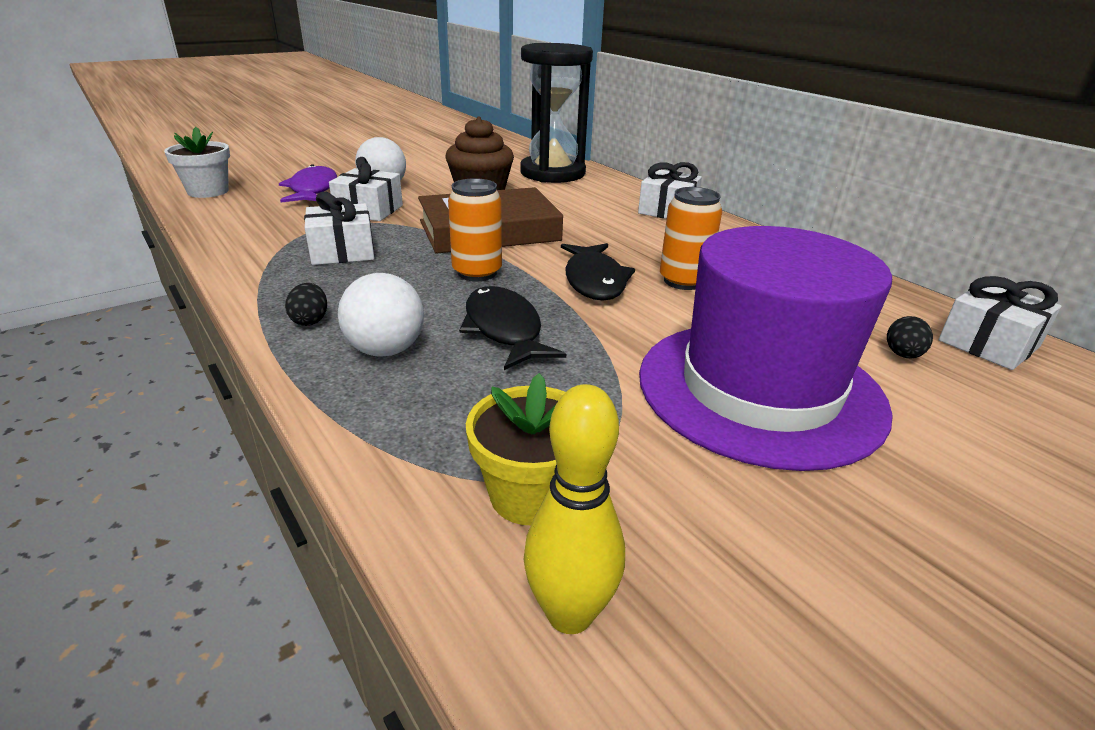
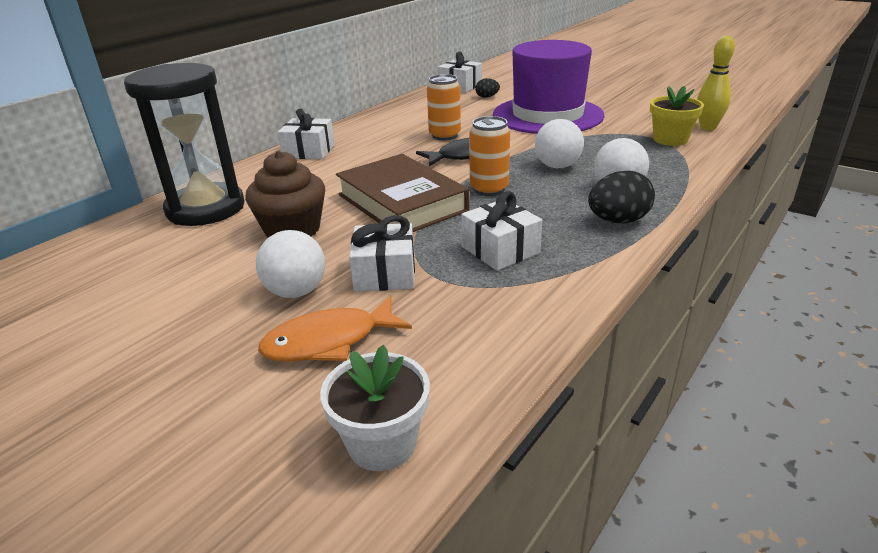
camera: 105 degrees left, 0 degrees up
purple fish [279,164,337,202] -> orange fish [258,296,412,362]
black egg [285,283,327,326] -> black egg [588,170,655,223], size x1.78
black fish [459,286,566,370] -> white ball [535,119,584,168]

